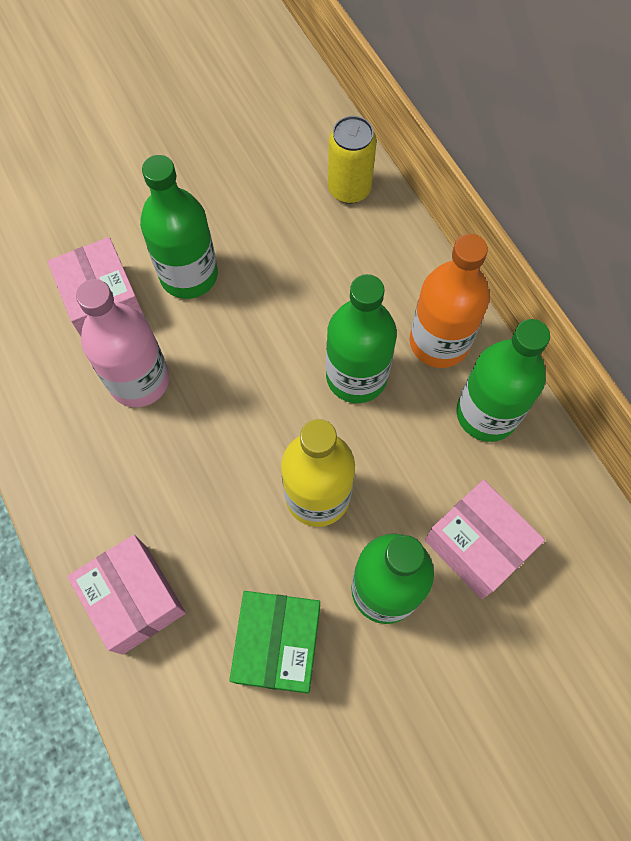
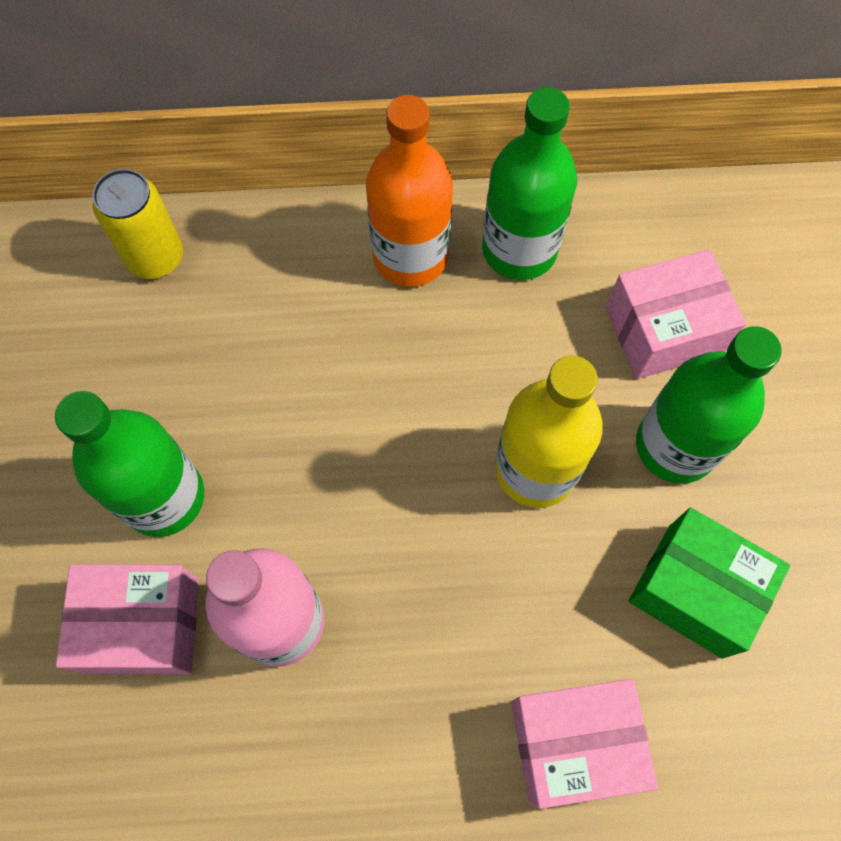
camera: 65 degrees left, 0 degrees up
green bottle [326,274,397,403] -> none

